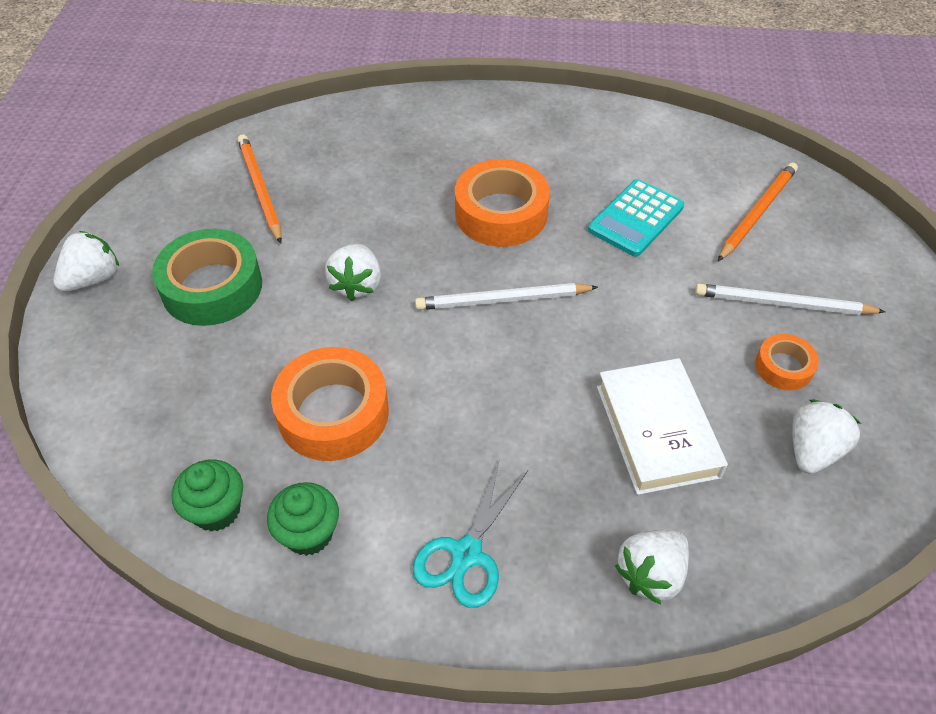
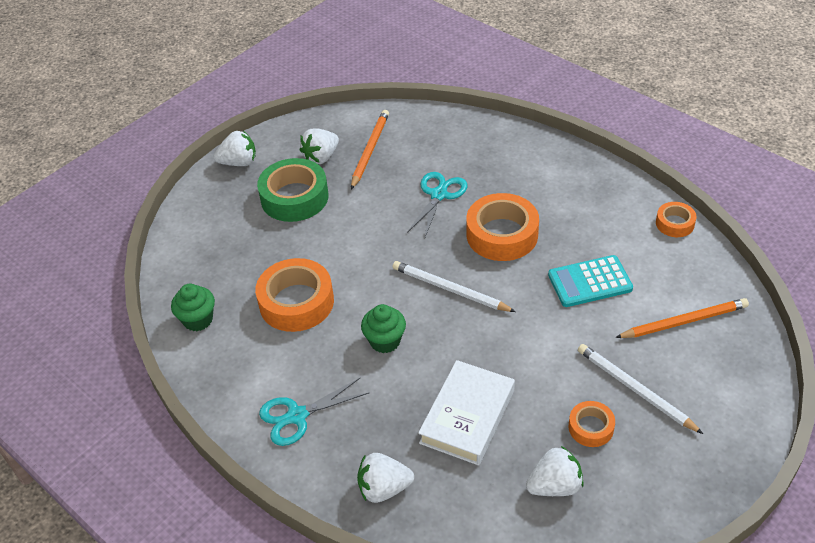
camera: 40 degrees right, 5 degrees down
green cupcake [267,482,339,556] -> green cupcake moved to [361,304,406,353]
white strawberry [325,244,381,301] -> white strawberry moved to [300,128,339,164]
none -> turquoise scissors [407,172,467,237]
none -> orange tape [656,202,696,237]

